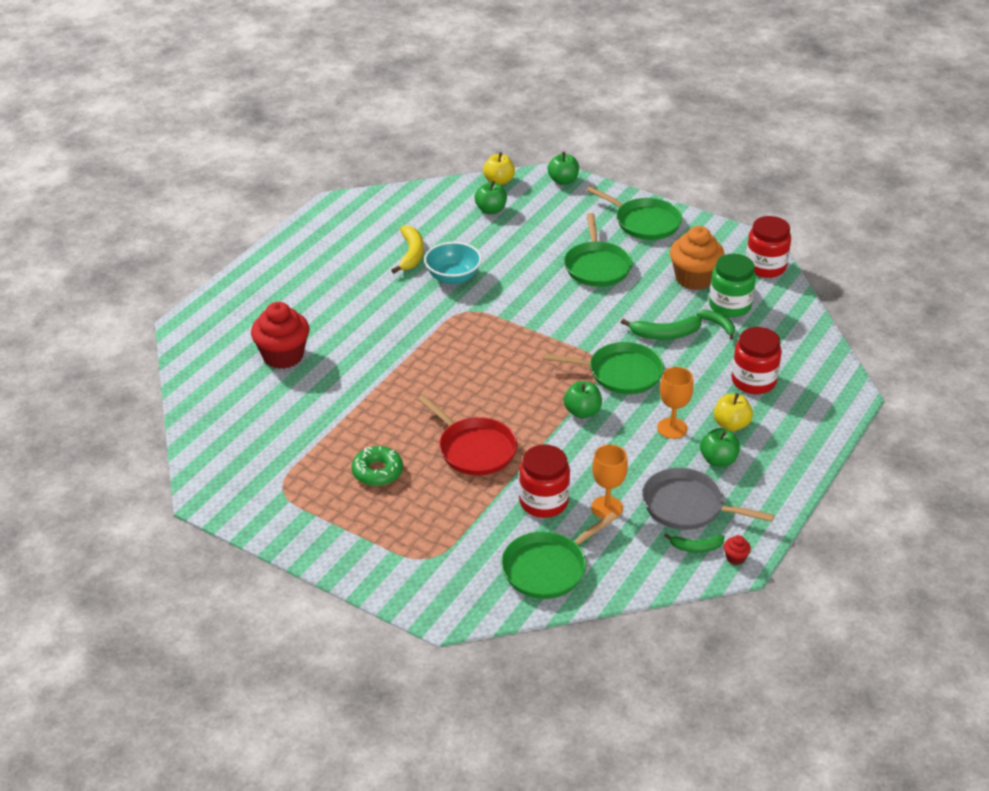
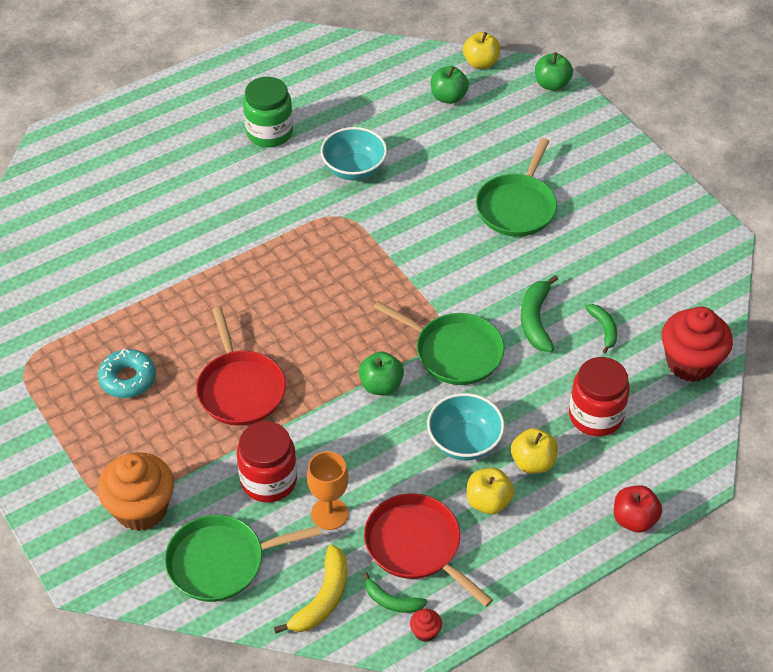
camera: 25 degrees right, 10 degrees up
red cupcake [251,302,309,369] -> red cupcake moved to [662,307,733,382]
green donut [352,446,403,486] -> turquoise donut [98,349,156,398]
yellow banana [391,225,424,273] -> yellow banana moved to [274,545,347,633]
green pan [587,186,682,240] -> none
green banana [621,316,702,340] -> green banana turned 75 degrees clockwise [521,275,558,352]
grey pan [642,468,774,530] -> red pan [364,493,493,607]
orange goblet [657,367,693,439] -> turquoise bowl [427,393,505,460]
orange cupcake [670,226,725,290] -> orange cupcake moved to [98,452,174,531]
green apple [700,428,740,467] -> yellow apple [467,468,514,514]
green jar [709,254,756,317] -> green jar moved to [243,77,293,147]
red jar [746,216,791,278] -> none
none -> red apple [614,485,662,533]

